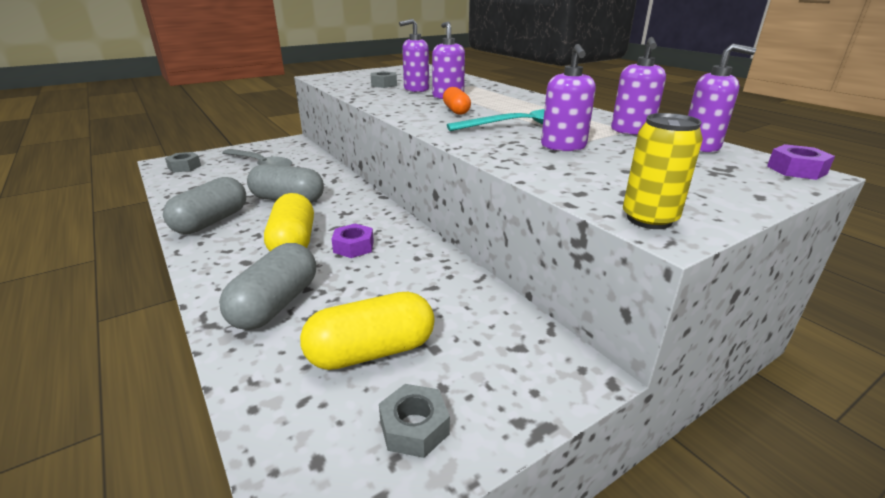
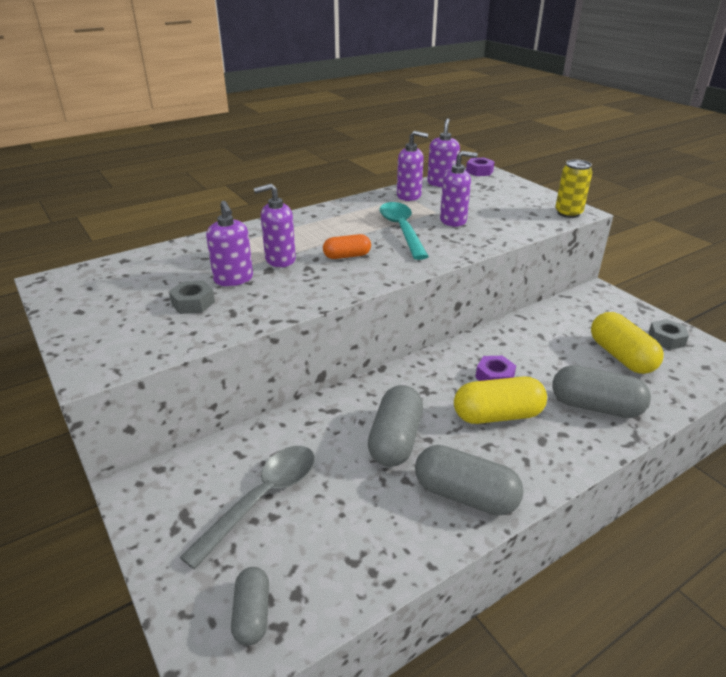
camera: 90 degrees left, 5 degrees up
grey nut [165,152,201,173] -> grey capsule [231,567,269,645]

